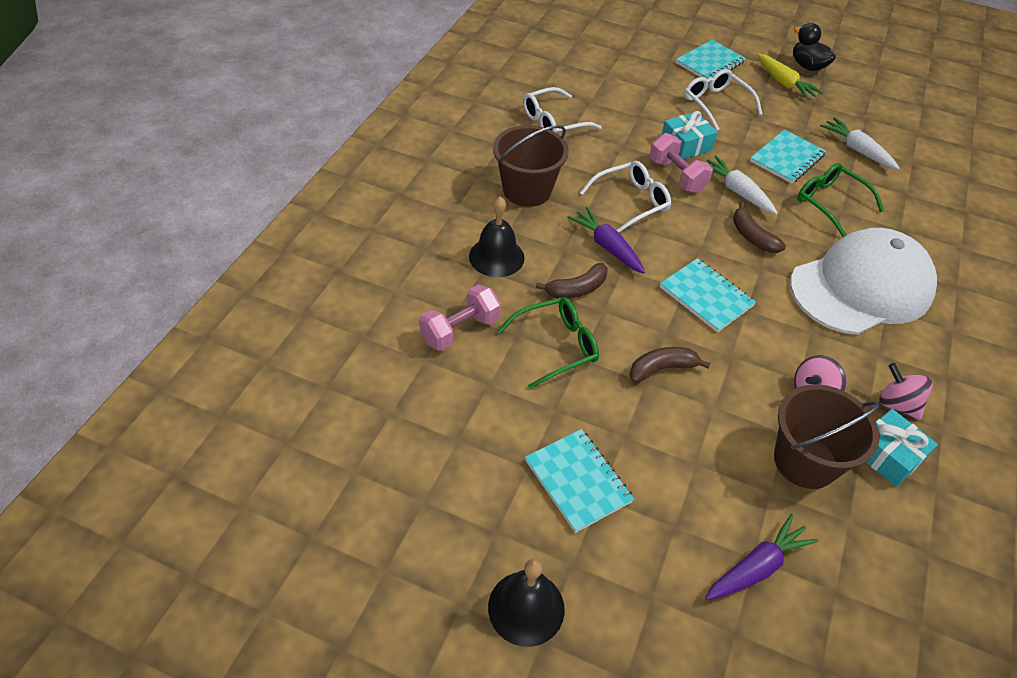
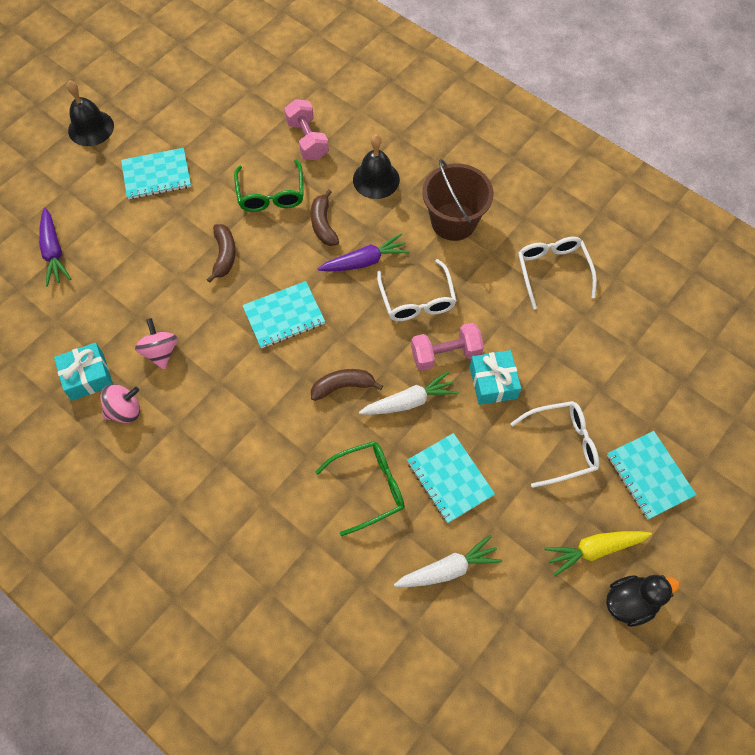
camera: 110 degrees right, 15 degrees up
brown bucket [774,384,880,489] -> none
white cap [790,228,937,335] -> none

